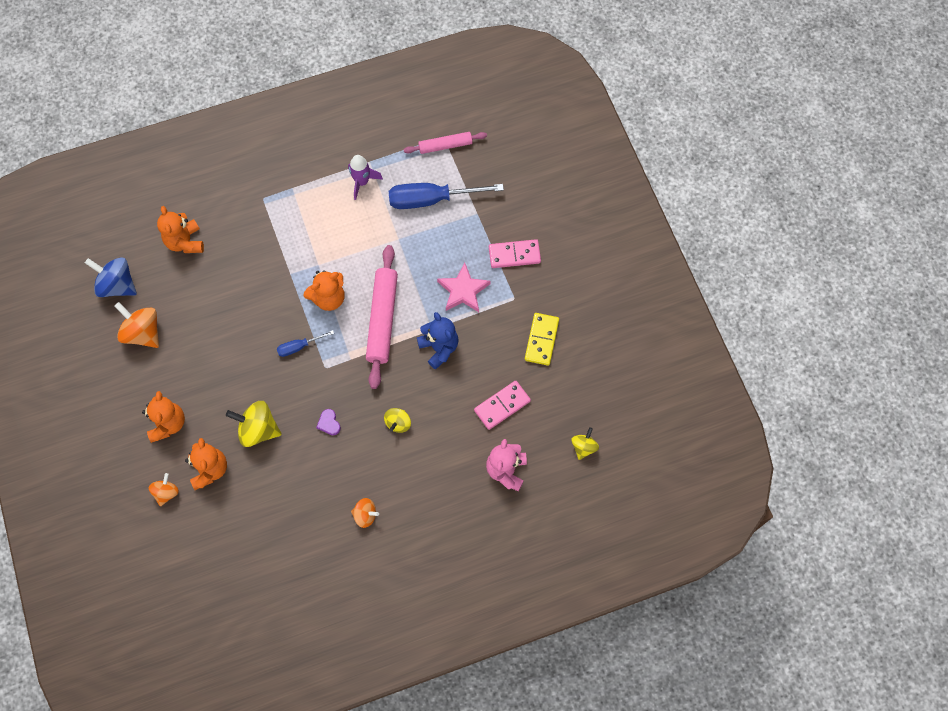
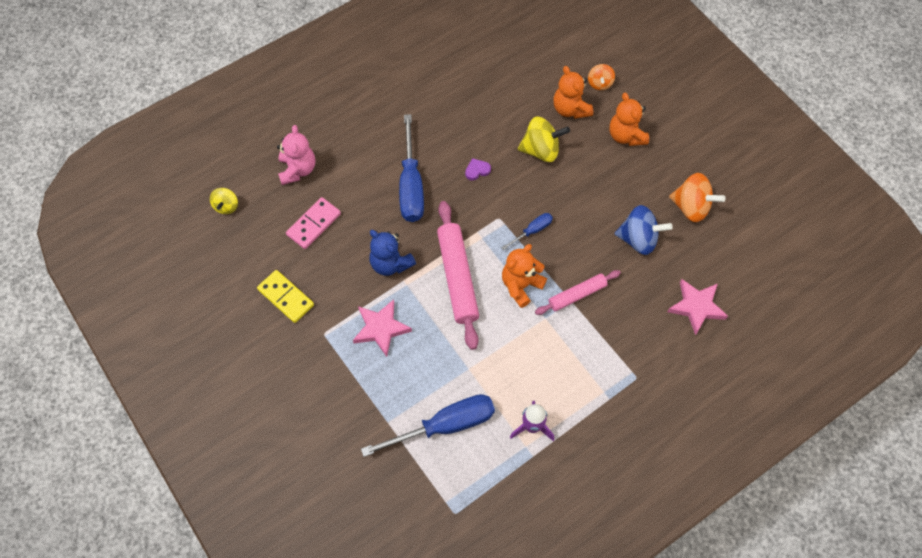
camera: 165 degrees right, 5 degrees down
blue spinning top [85,257,137,297] -> blue spinning top moved to [615,205,673,255]
orange teddy bear [157,206,204,253] -> pink star [667,279,728,335]
purple heart [316,409,341,435] -> purple heart turned 75 degrees counterclockwise [465,158,491,181]
orange spinning top [351,498,379,528] -> none
yellow spinning top [384,408,411,433] -> blue screwdriver [399,114,424,222]
pink rolling pin [403,132,487,154] -> pink rolling pin moved to [535,270,621,315]
pink domino [489,239,541,268] -> none
yellow domino [525,313,559,366] -> yellow domino turned 45 degrees counterclockwise [257,270,314,323]

